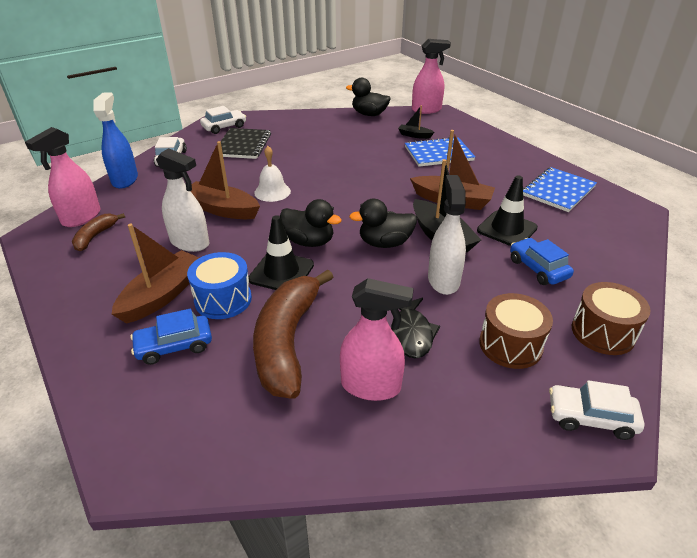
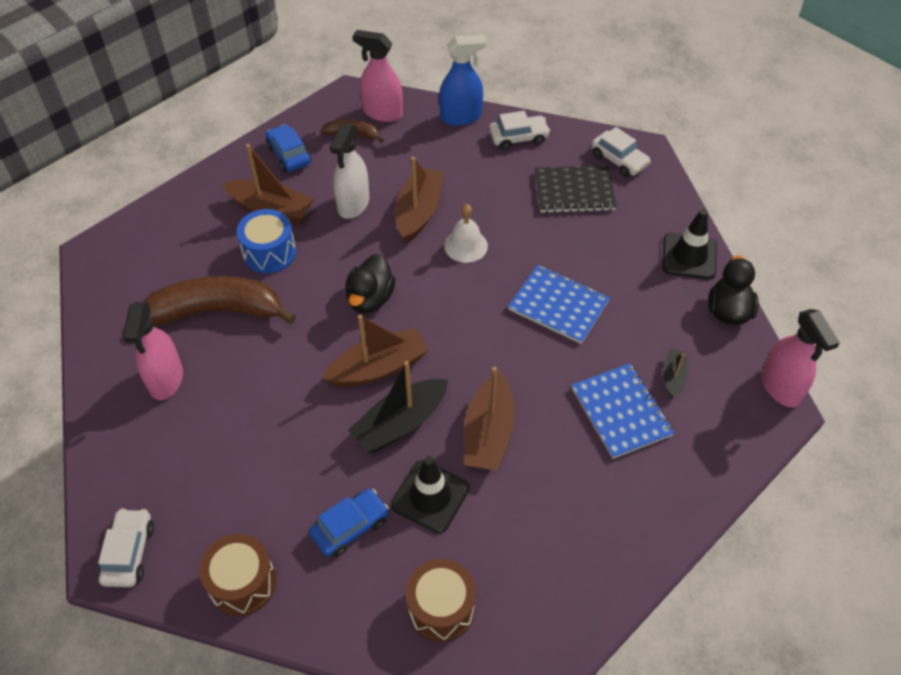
camera: 80 degrees right, 15 degrees up
blue car [130,309,212,365] -> blue car moved to [265,124,311,172]
black traffic cone [249,215,314,290] -> black traffic cone moved to [662,209,717,279]
black duck [349,199,417,248] -> brown boat [322,314,429,387]
black fish [391,297,440,359] -> none
white spray bottle [428,175,466,295] -> none
brown drum [479,293,553,369] -> brown drum moved to [406,559,476,642]
blue notebook [523,167,597,212] -> blue notebook moved to [508,265,610,344]

